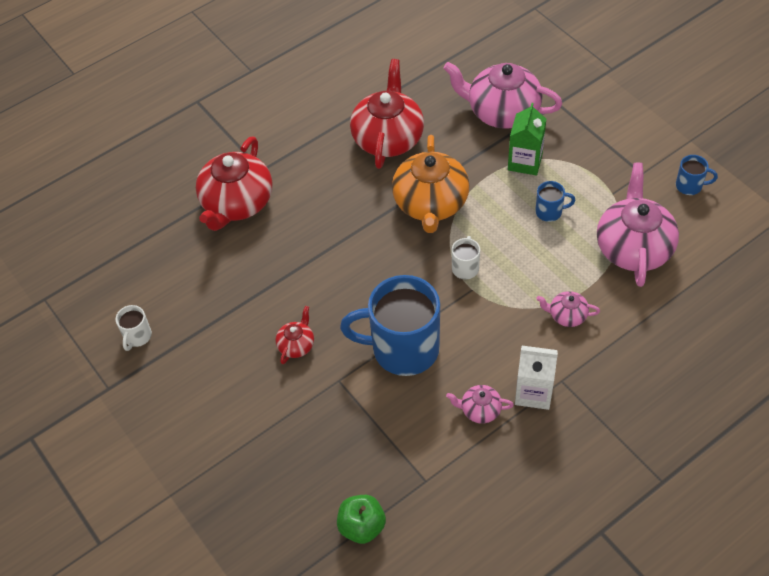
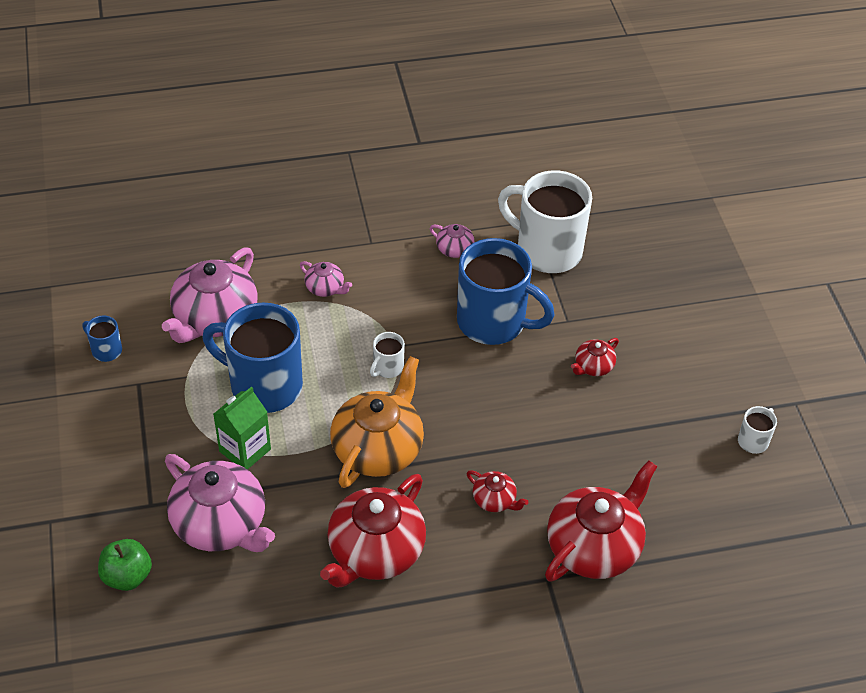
camera: 160 degrees left, 5 degrees down
green apple [337,495,386,544] -> green apple moved to [98,539,152,591]
white carton [515,346,558,410] -> none
blue mug [535,181,576,222] -> blue mug [202,302,303,413], size x2.32
none -> red teapot [467,470,528,512]
none -> white mug [498,170,592,273]

